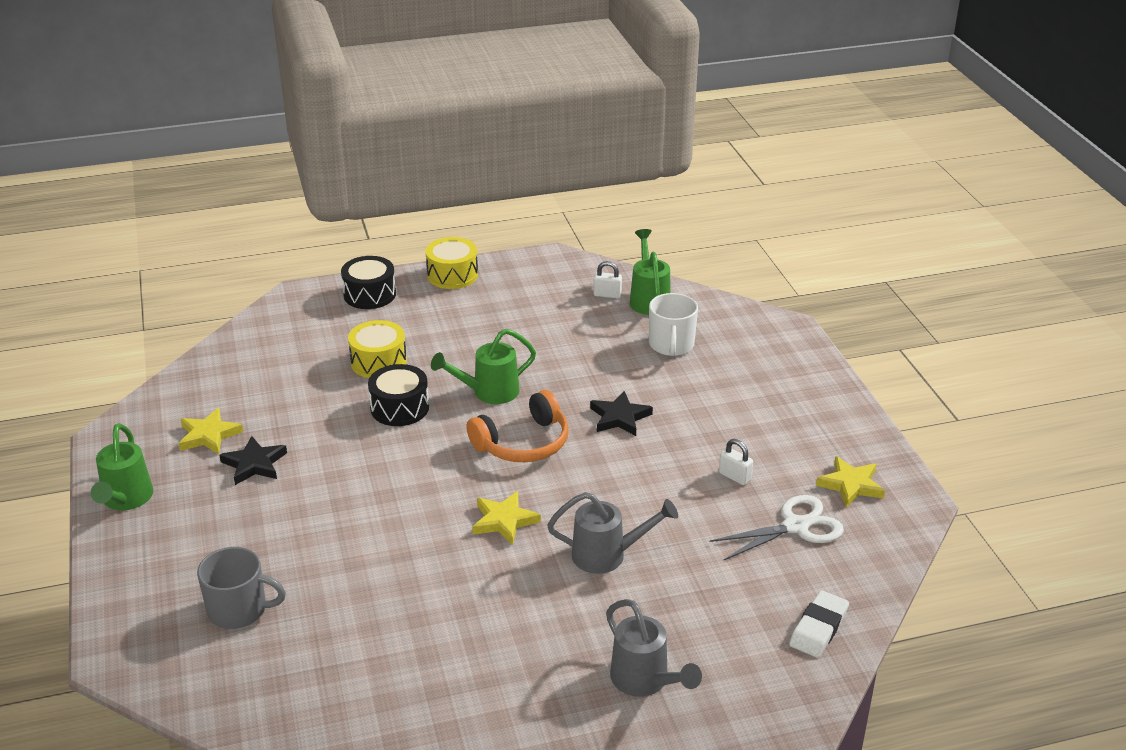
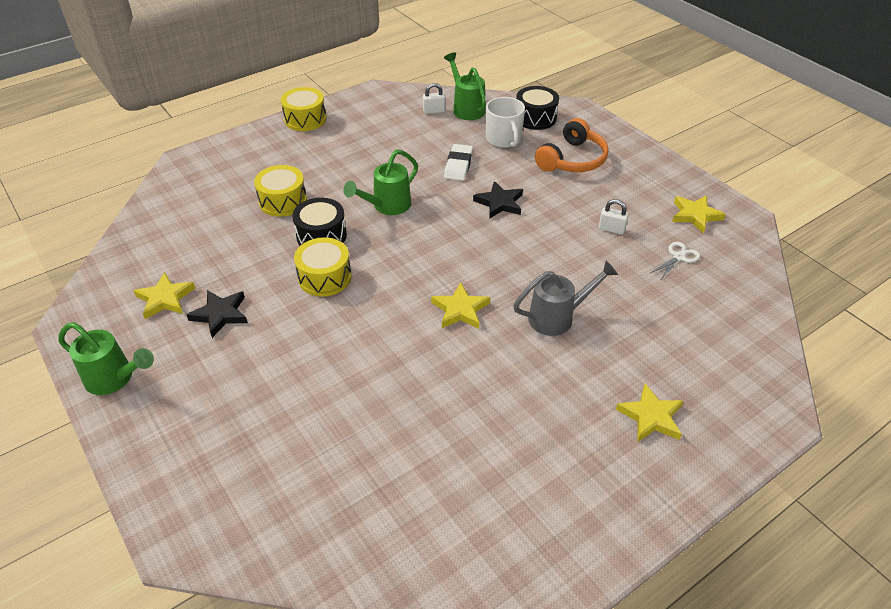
camera: 20 degrees left, 10 degrees up
green watering can [91,423,153,511] -> green watering can turned 45 degrees counterclockwise [58,322,154,395]
grey mug [197,547,286,629] -> none
black drum [341,256,396,309] -> black drum moved to [516,86,559,130]
orange headphones [466,390,569,462] -> orange headphones moved to [535,118,609,172]
grey watering can [606,599,702,697] -> yellow star [616,384,683,442]
white scissors [710,495,844,561] -> white scissors [650,242,700,279], size x0.58
white eraser [789,590,849,658] -> white eraser moved to [444,144,473,181]
none -> yellow drum [294,237,351,297]

